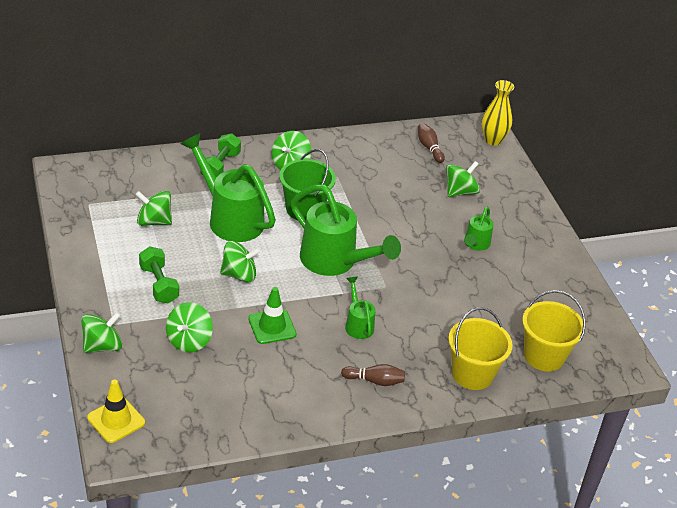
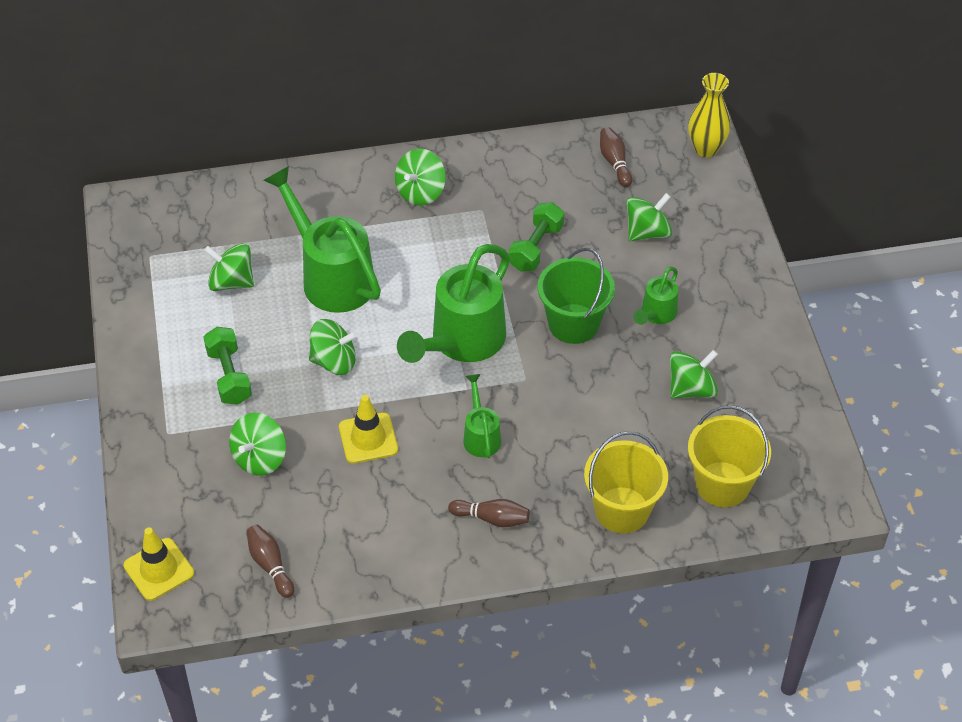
camera: 10 degrees right, 10 degrees up
green spinning top [81,312,122,353] -> green spinning top moved to [670,350,718,398]
green dumbbell [200,133,241,177] -> green dumbbell moved to [509,202,564,271]
green traffic cone [248,287,296,344] -> yellow traffic cone [339,395,398,464]
green bucket [279,149,336,220] -> green bucket moved to [537,248,615,344]
green watering can [291,184,401,276] -> green watering can turned 75 degrees clockwise [397,244,510,363]
none -> brown bowling pin [247,525,294,598]

